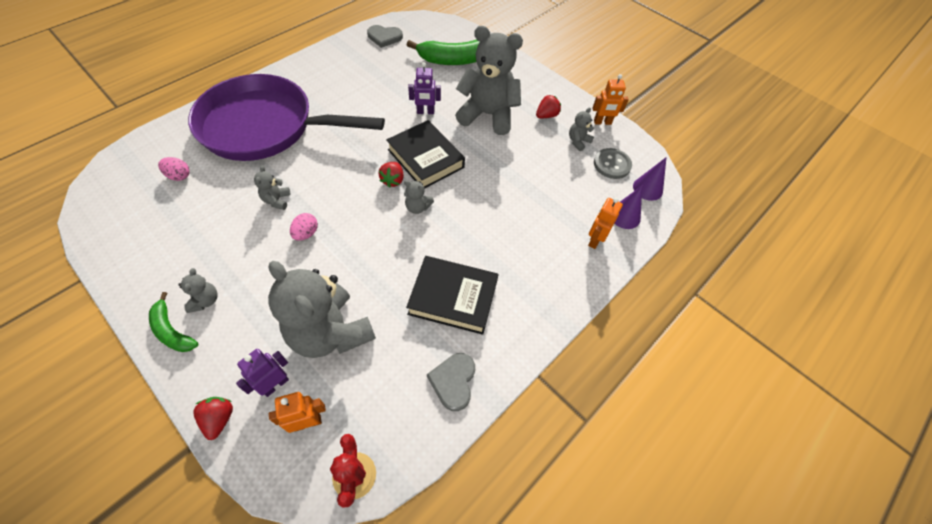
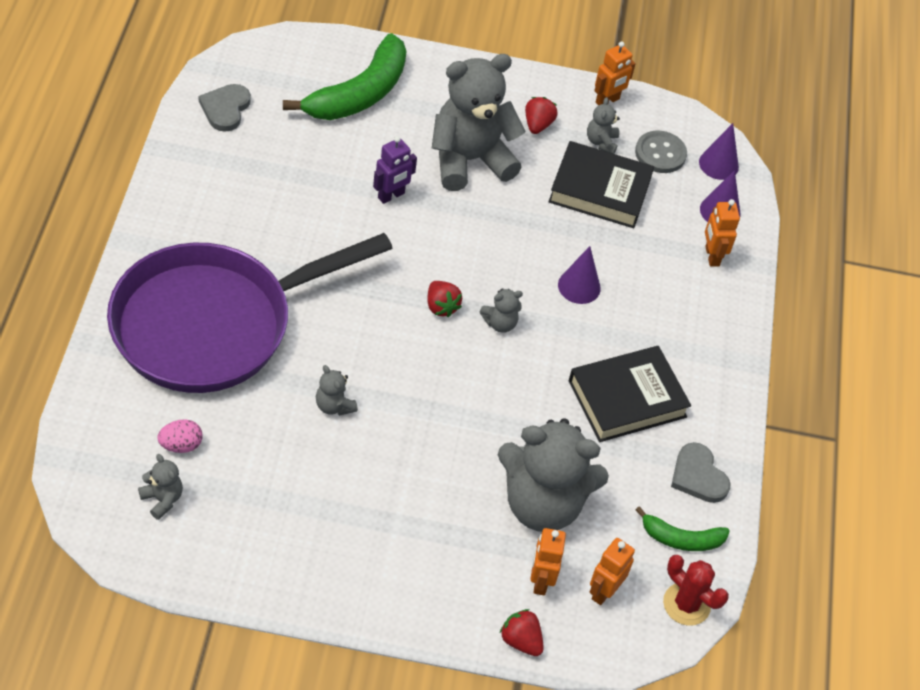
camera: 40 degrees left, 5 degrees down
green banana [149,292,198,352] -> green banana moved to [635,506,730,551]
grey teddy bear [178,268,218,313] -> grey teddy bear moved to [138,454,183,520]
purple robot [236,349,289,397] -> orange robot [530,528,566,596]
pink egg [290,213,318,241] -> none
grey heart [367,25,403,48] -> grey heart turned 135 degrees clockwise [199,84,251,132]
black book [386,120,465,188] -> black book moved to [548,141,654,228]
none -> purple cone [558,246,601,304]

